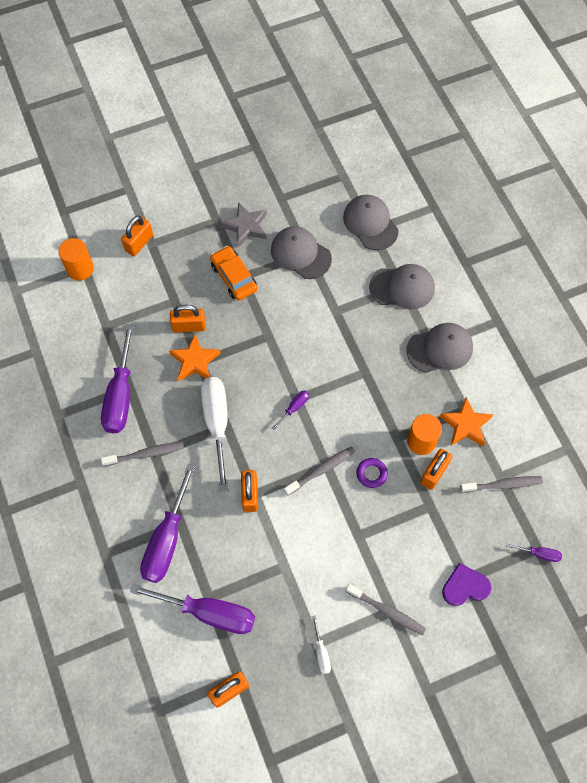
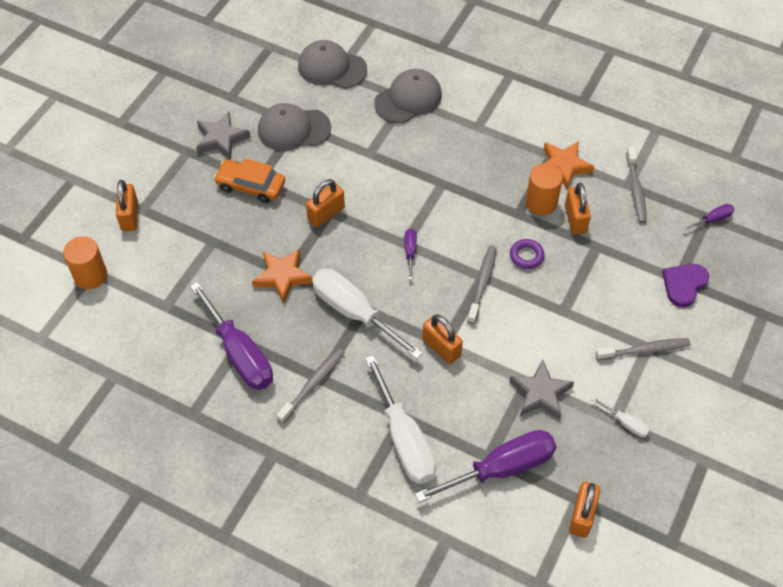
camera: 40 degrees left, 10 degrees down
purple screwdriver [140,464,196,583] -> white screwdriver [365,355,436,484]
orange padlock [170,305,206,333] -> orange padlock moved to [306,179,345,227]
grey cap [406,323,473,373] -> none
grey toothbrush [460,476,543,493] -> grey toothbrush turned 135 degrees clockwise [626,147,647,223]
none -> grey star [509,359,574,420]

